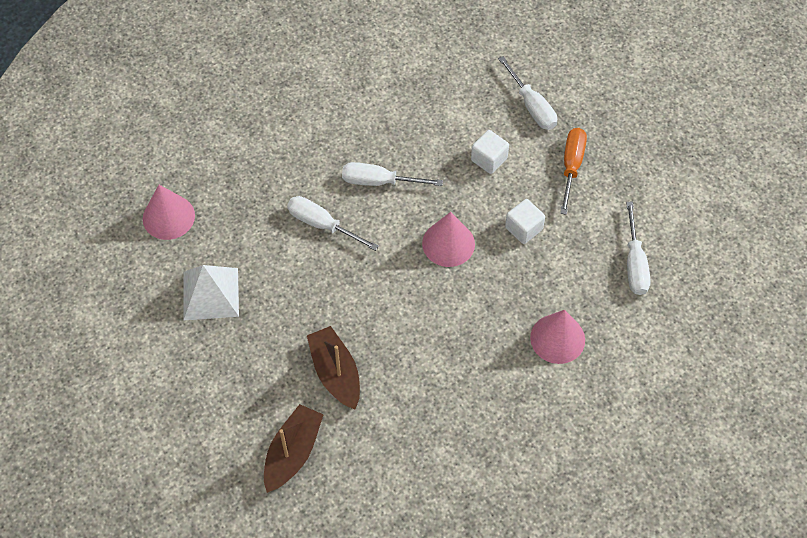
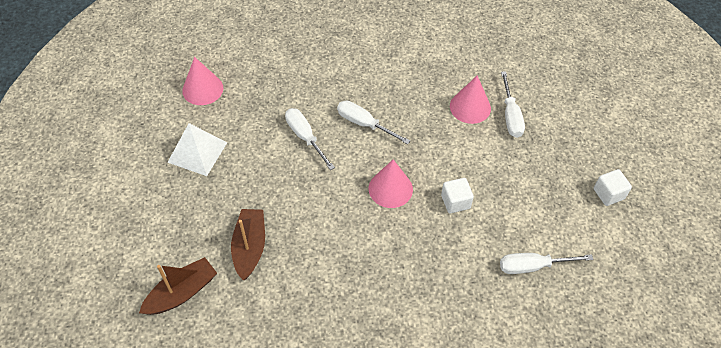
camera: 25 degrees right, 5 degrees down
white cube [471,130,509,174] -> white cube moved to [594,169,632,206]
pink cone [530,310,585,364] -> pink cone moved to [450,75,491,124]
orange screwdriver [560,128,587,215] -> none
white screwdriver [626,202,650,295] -> white screwdriver turned 60 degrees clockwise [500,253,593,274]

